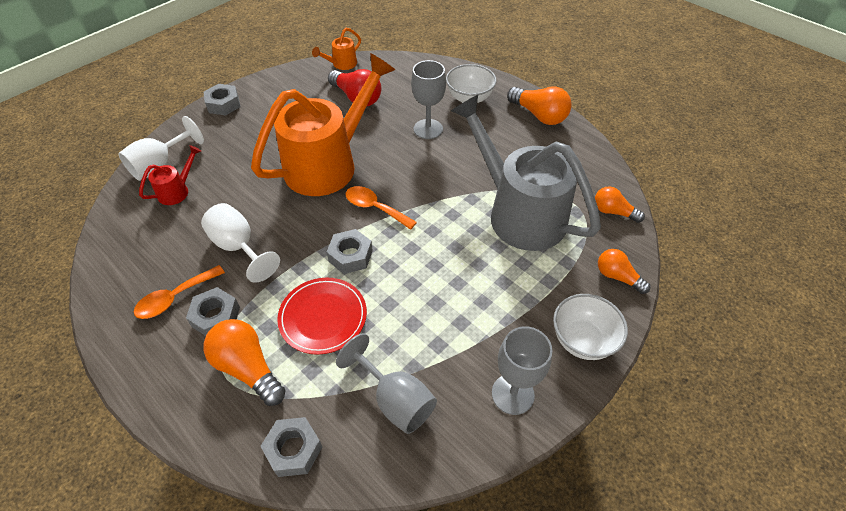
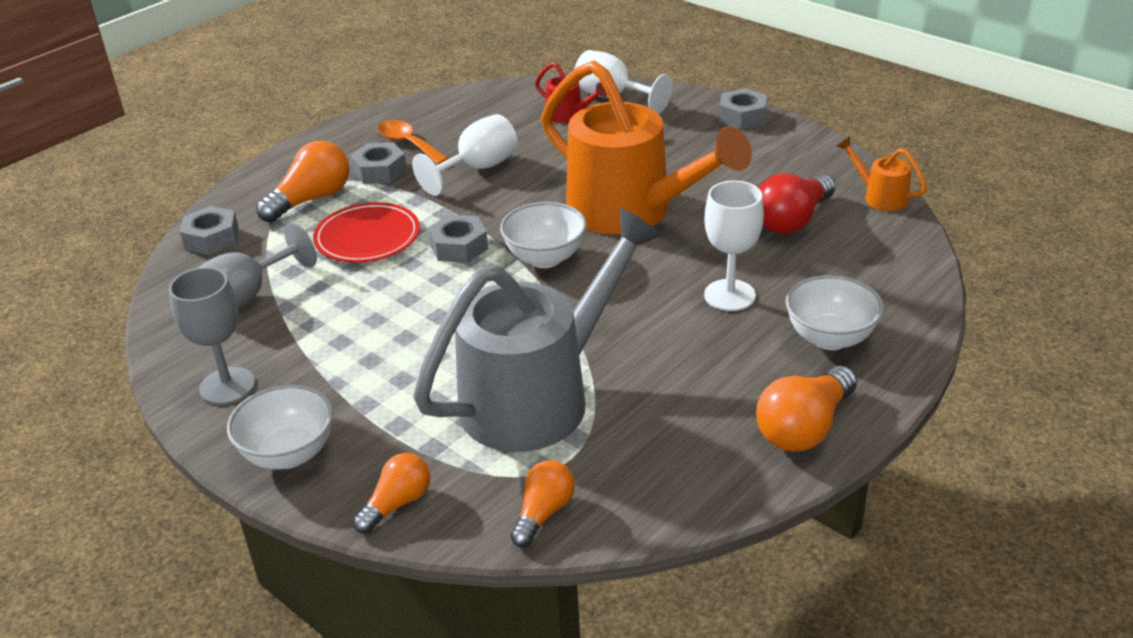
camera: 90 degrees right, 15 degrees down
orange spoon [346,186,417,230] -> white bowl [500,202,586,268]
grey goblet [411,60,446,139] -> white goblet [704,181,764,311]

